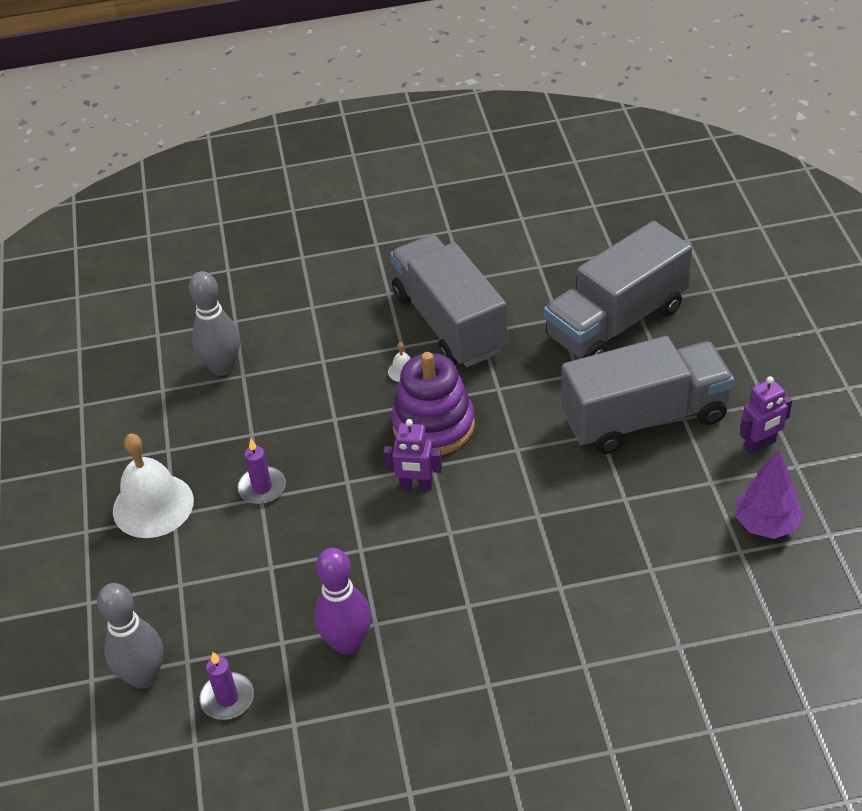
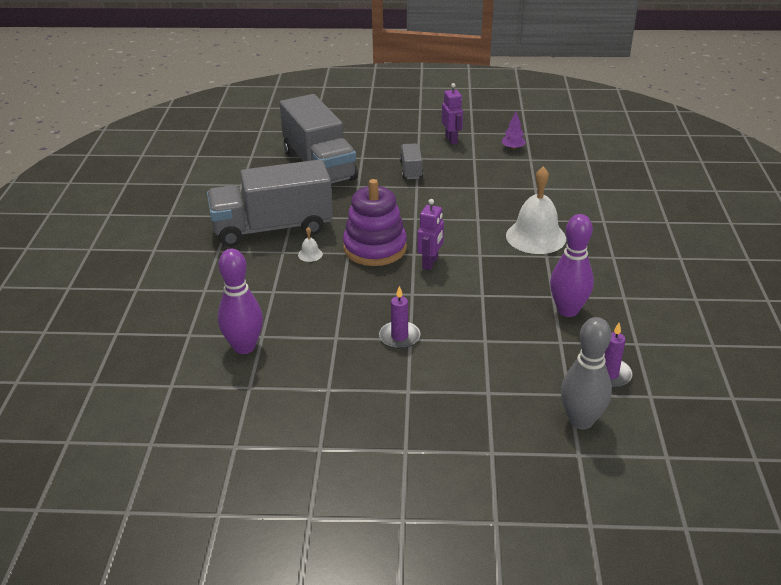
camera: 80 degrees left, 10 degrees down
white bell [113,434,194,538] -> white bell moved to [506,166,566,254]
grey bowling pin [189,271,240,376] -> purple bowling pin [218,249,263,354]
grey truck [562,336,734,454] -> grey truck [400,144,423,179], size x0.44
purple tree [735,451,804,539] -> purple tree [501,111,526,150], size x0.61

